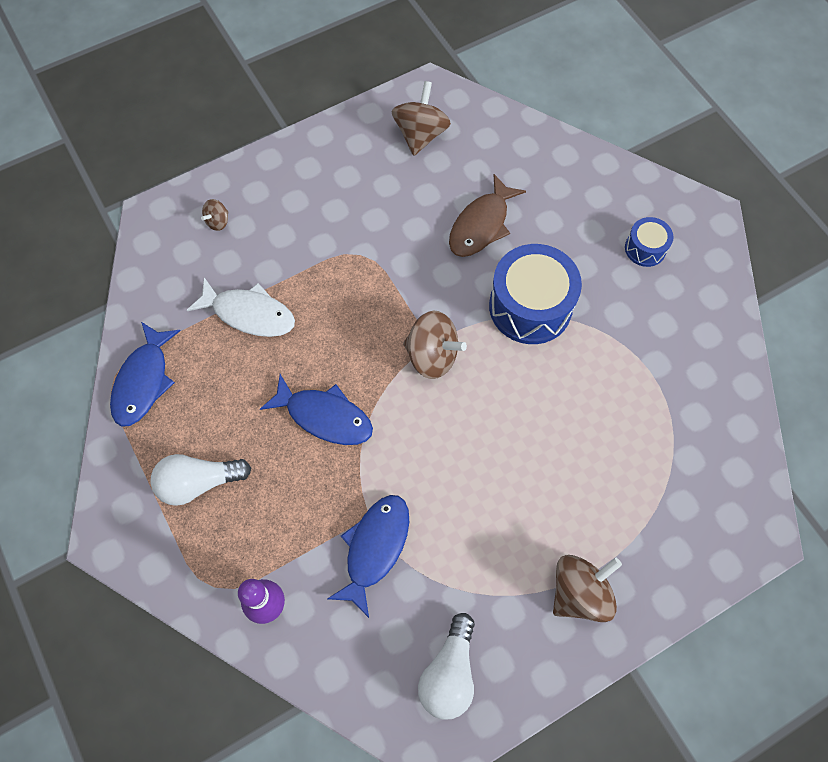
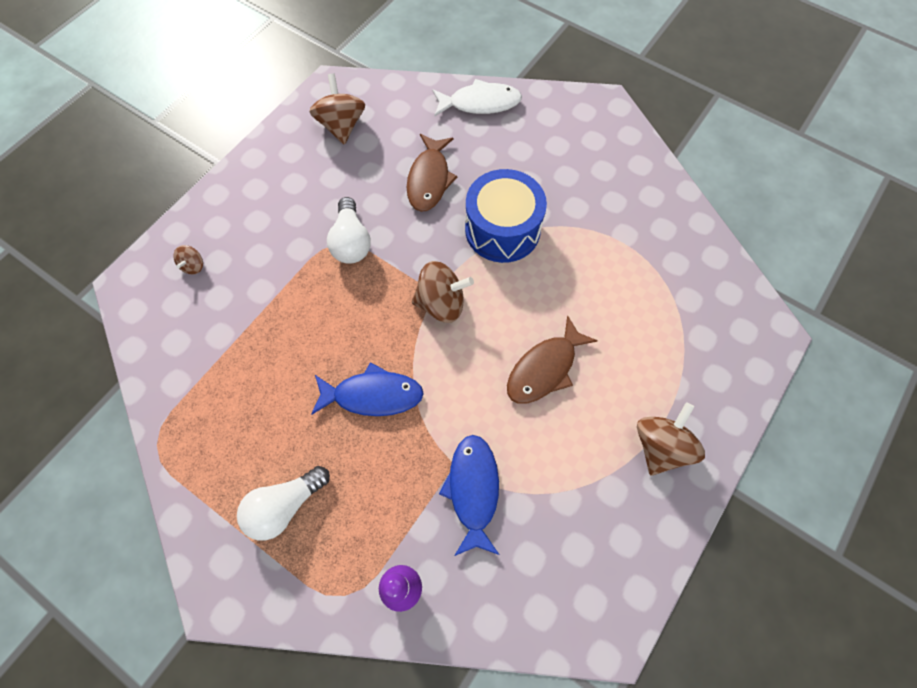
camera: 25 degrees left, 0 degrees up
blue fish [110,322,180,427] -> none
white fish [186,277,295,337] -> white fish moved to [432,79,522,116]
white light bulb [418,613,475,720] -> white light bulb moved to [327,197,371,264]
blue drum [625,217,674,267] -> none
none -> brown fish [507,316,598,404]

